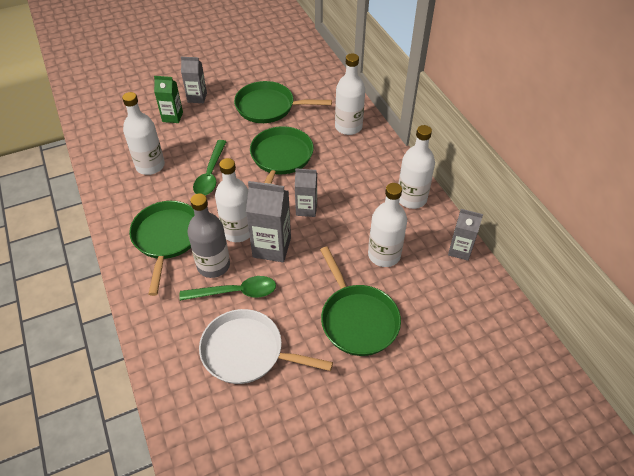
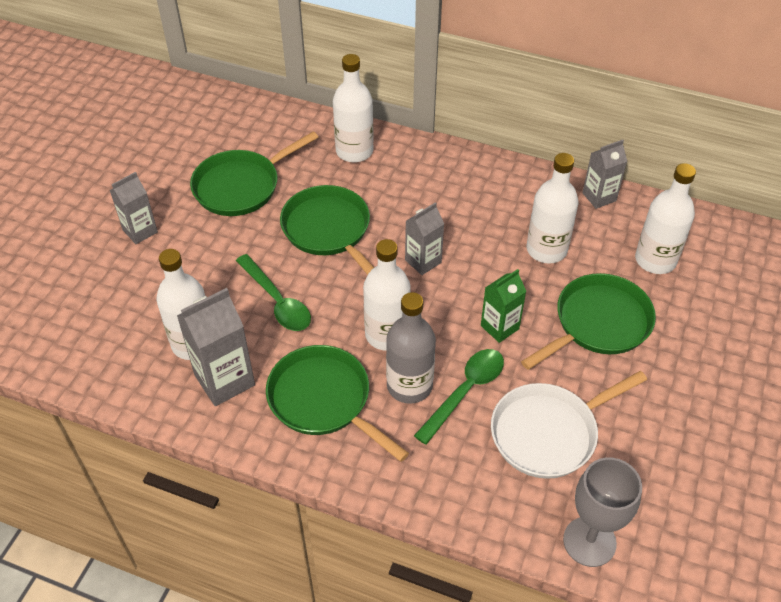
camera: 45 degrees left, 0 degrees up
green carton [154,76,183,123] -> green carton moved to [481,269,526,343]
grey carton [246,181,291,262] -> grey carton moved to [177,288,255,406]
green pan [320,247,401,356] -> green pan turned 60 degrees counterclockwise [521,273,656,370]
white bottle [398,125,435,209] -> white bottle moved to [635,163,696,274]
none -> grey goblet [563,457,642,567]

